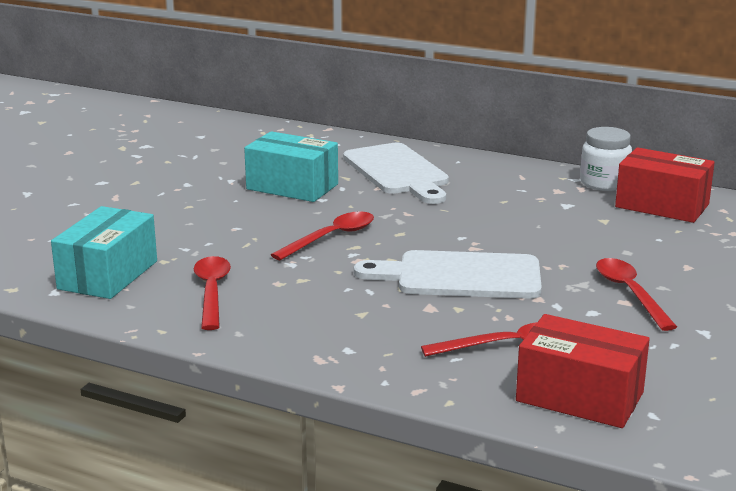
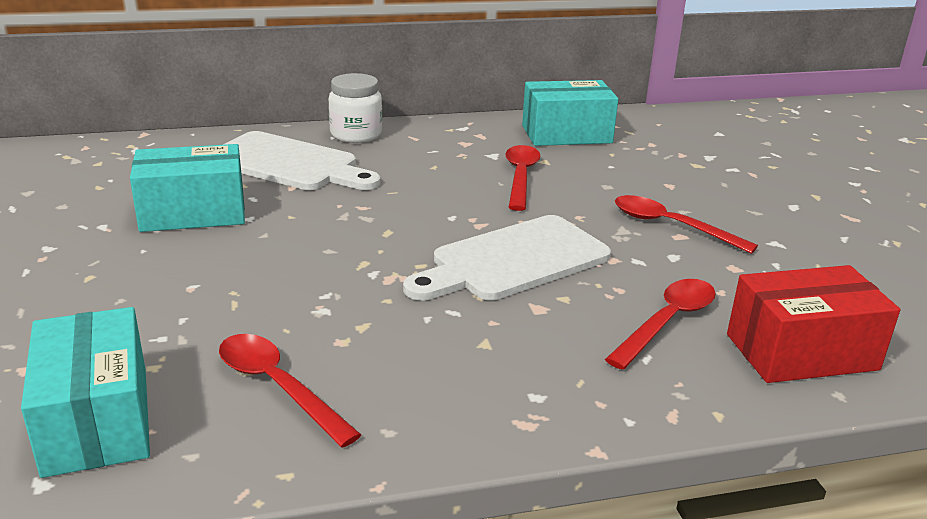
camera: 40 degrees left, 5 degrees up
red spoon [271,211,374,260] -> red spoon moved to [505,145,541,211]
white jar [580,127,632,191] -> white jar moved to [329,73,382,143]
red box [615,147,715,223] -> turquoise box [522,80,618,146]

